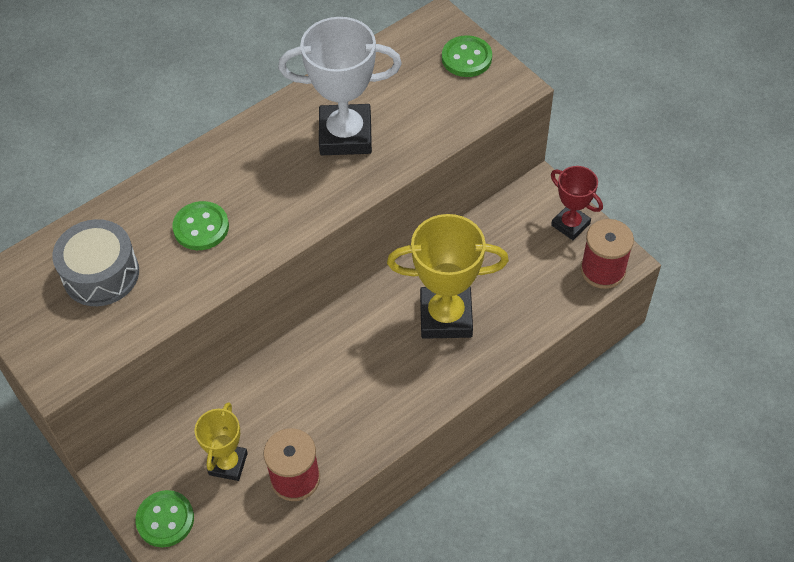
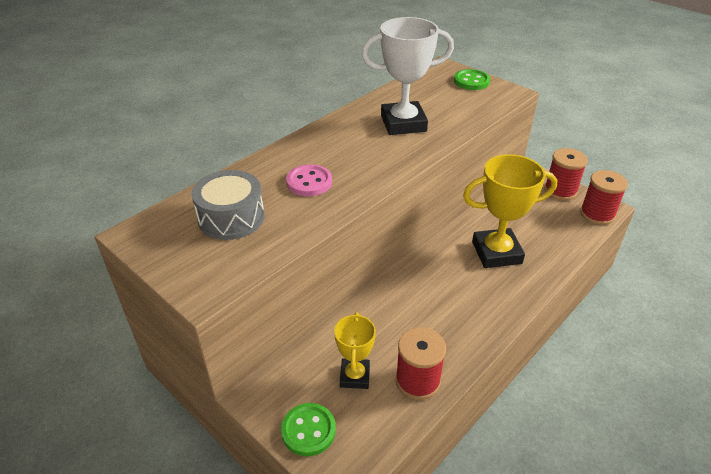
camera: 10 degrees left, 15 degrees down
green button [172,201,229,250] -> pink button [286,164,332,196]
red trophy [551,166,603,240] -> red spool [544,148,588,200]

